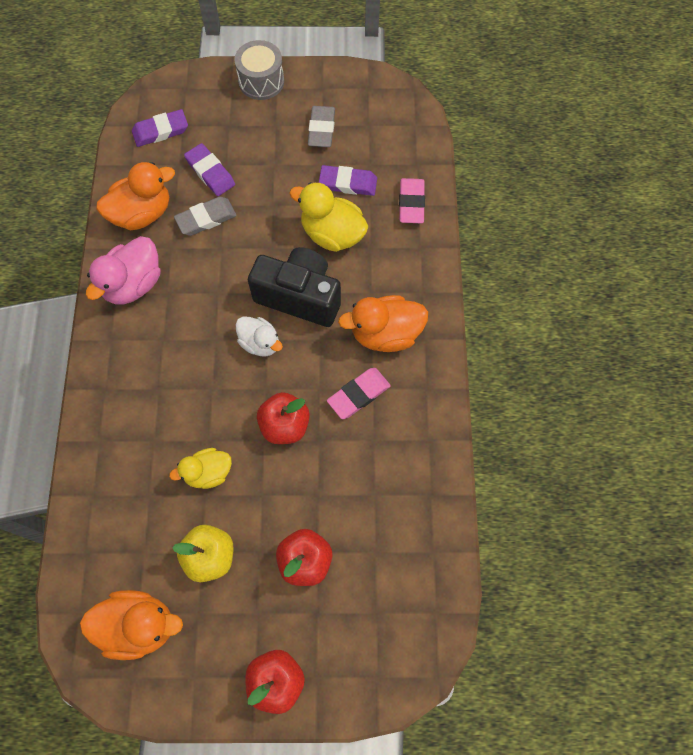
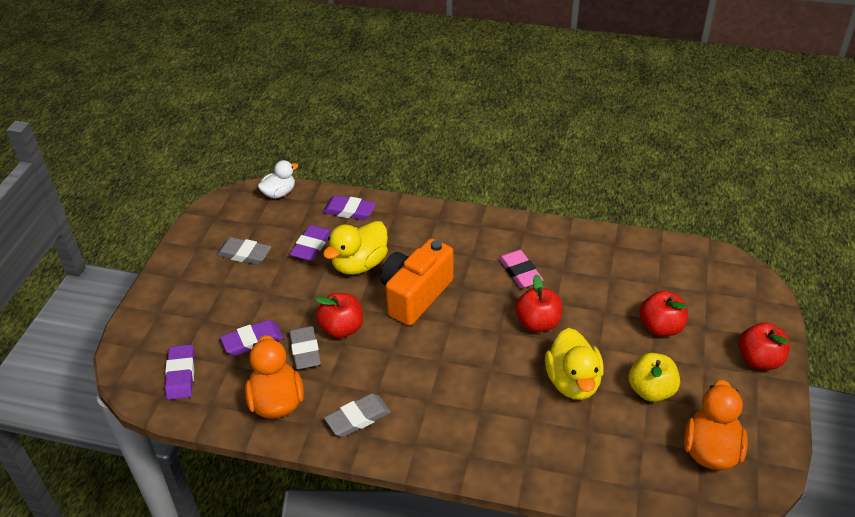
camera: 75 degrees left, 25 degrees down
pink duck [86,236,161,305] -> grey eraser [324,393,391,437]
yellow duck [169,448,232,489] -> yellow duck [545,328,604,400], size x1.55
grey drum [234,40,284,100] -> none
white duck [236,316,283,356] -> white duck moved to [258,160,298,198]
black camera [248,247,341,327] -> orange camera [380,238,454,326]
orange duck [338,295,428,352] -> none
pink eraser [399,178,425,223] -> purple eraser [323,195,376,220]
none -> red apple [315,293,363,338]

